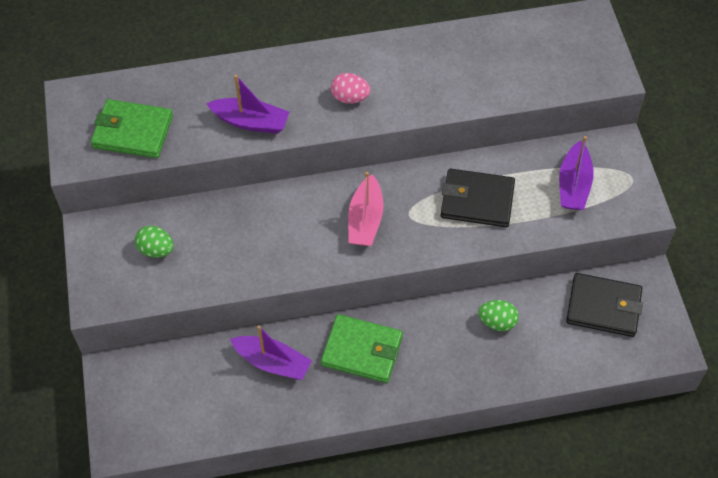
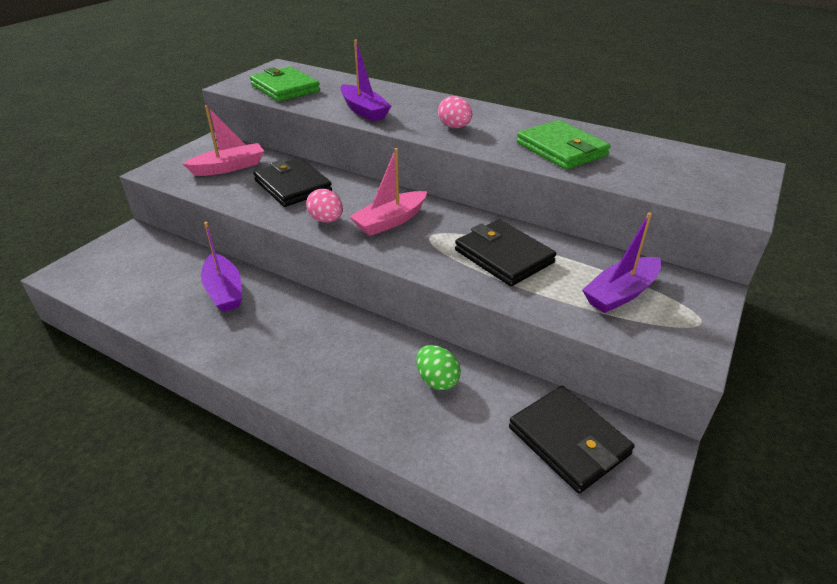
camera: 40 degrees right, 20 degrees down
green egg [135,226,174,258] -> pink boat [183,105,264,176]
green wallet [321,314,403,383] -> green wallet moved to [517,120,611,170]
none -> black wallet [253,158,332,207]
none -> pink egg [306,189,343,223]

